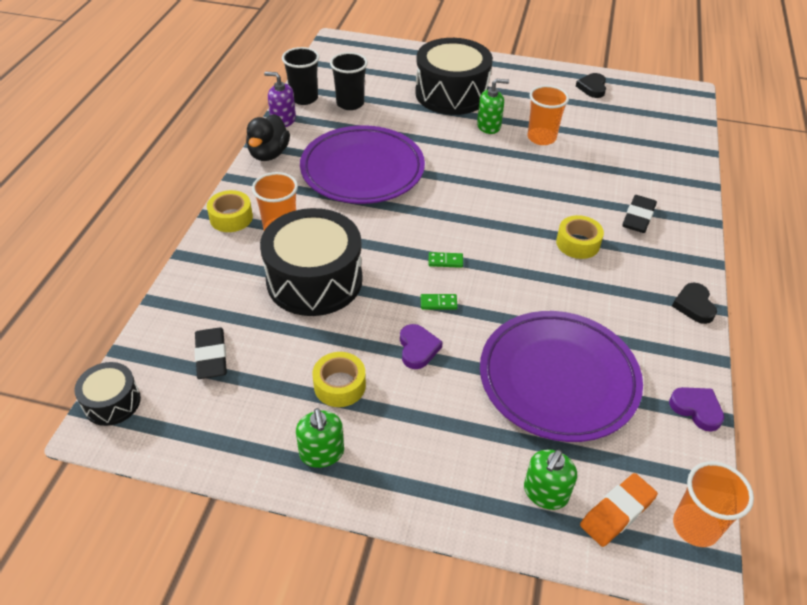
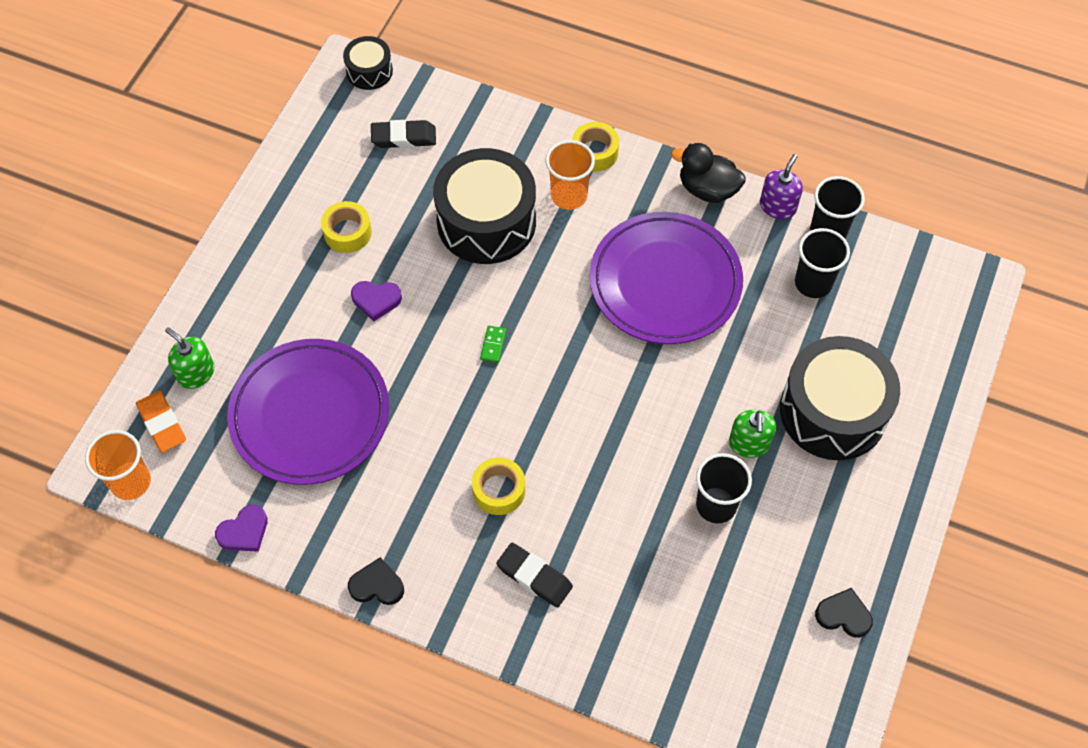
camera: 100 degrees right, 15 degrees up
green soap dispenser [296,408,344,468] -> none
green domino [421,294,458,310] -> none
orange cup [527,85,569,145] -> black cup [696,453,752,523]

